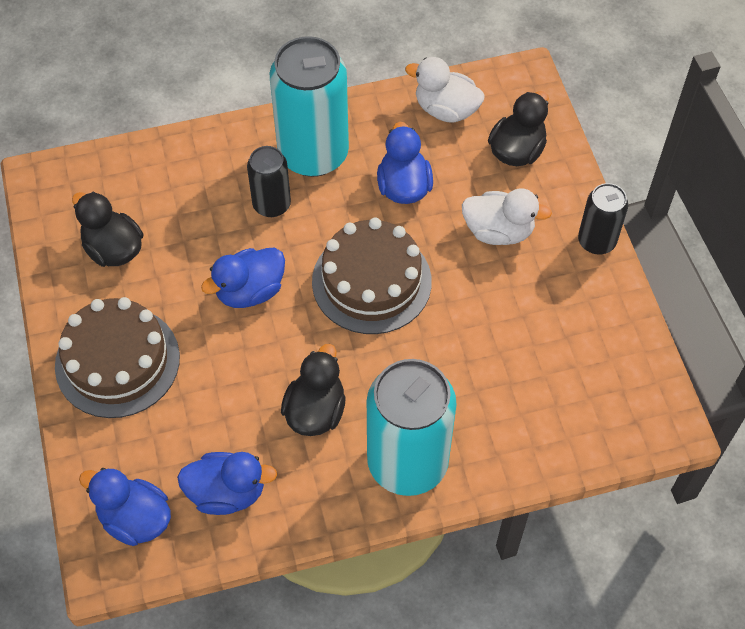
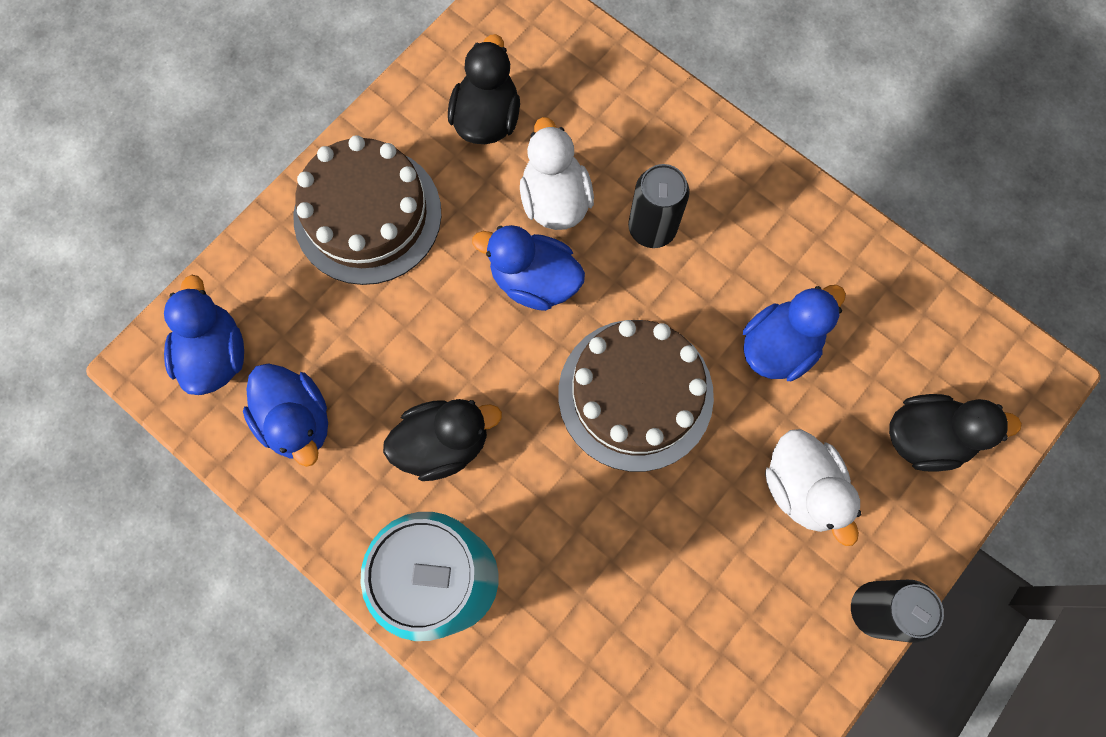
camera: 55 degrees right, 15 degrees up
turquoise can [270,36,349,177] -> none
white duck [405,57,485,122] -> white duck moved to [520,117,594,230]

